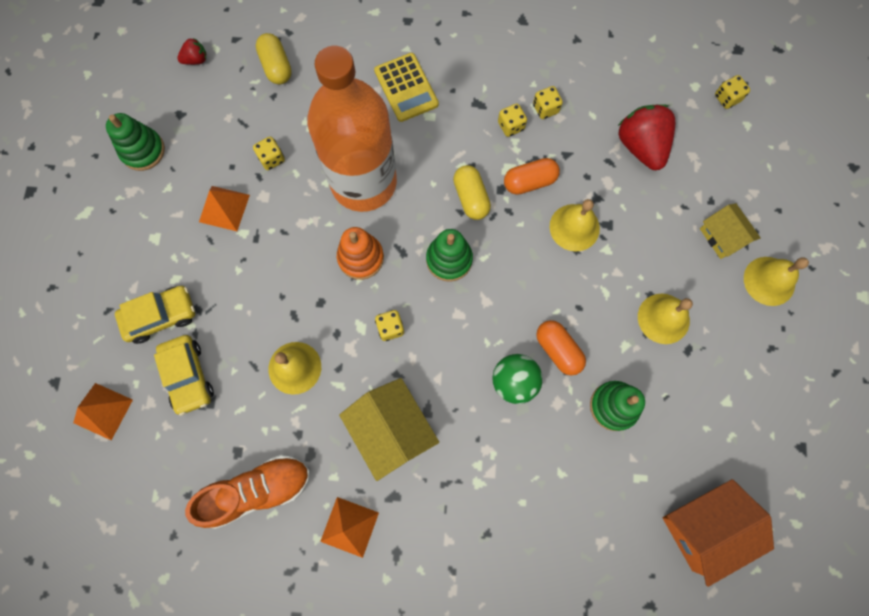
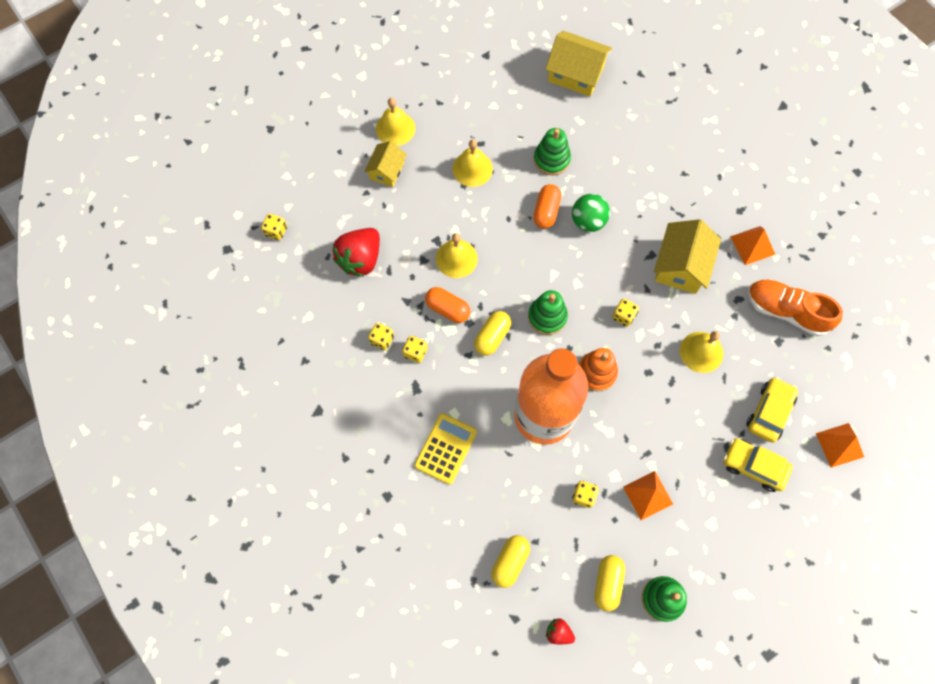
camera: 130 degrees left, 5 degrees down
orange house [663,479,774,587] -> yellow house [545,31,612,97]
none -> yellow capsule [595,555,625,611]

